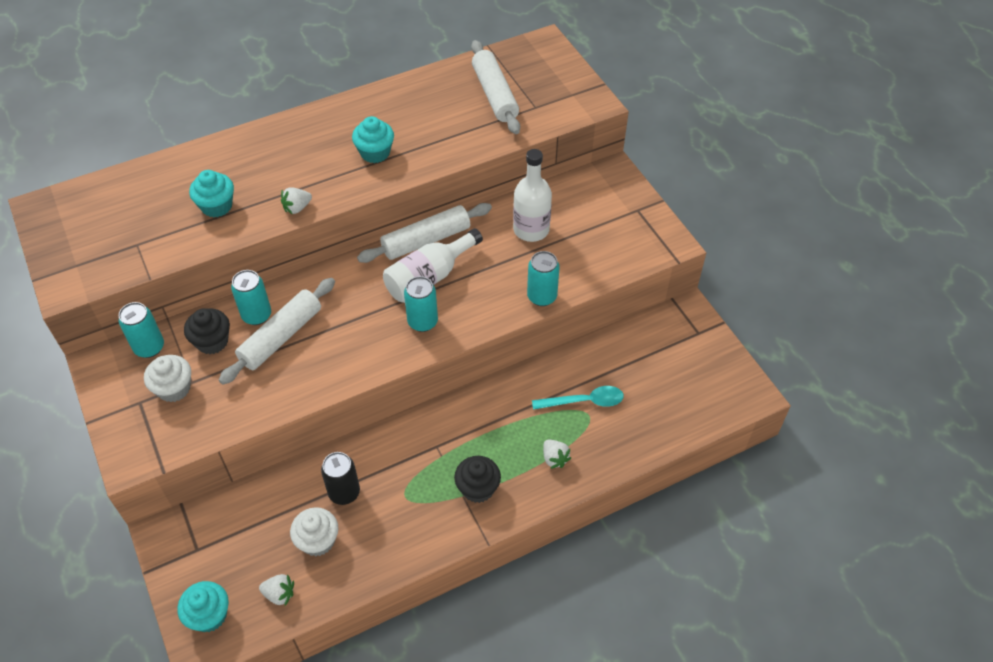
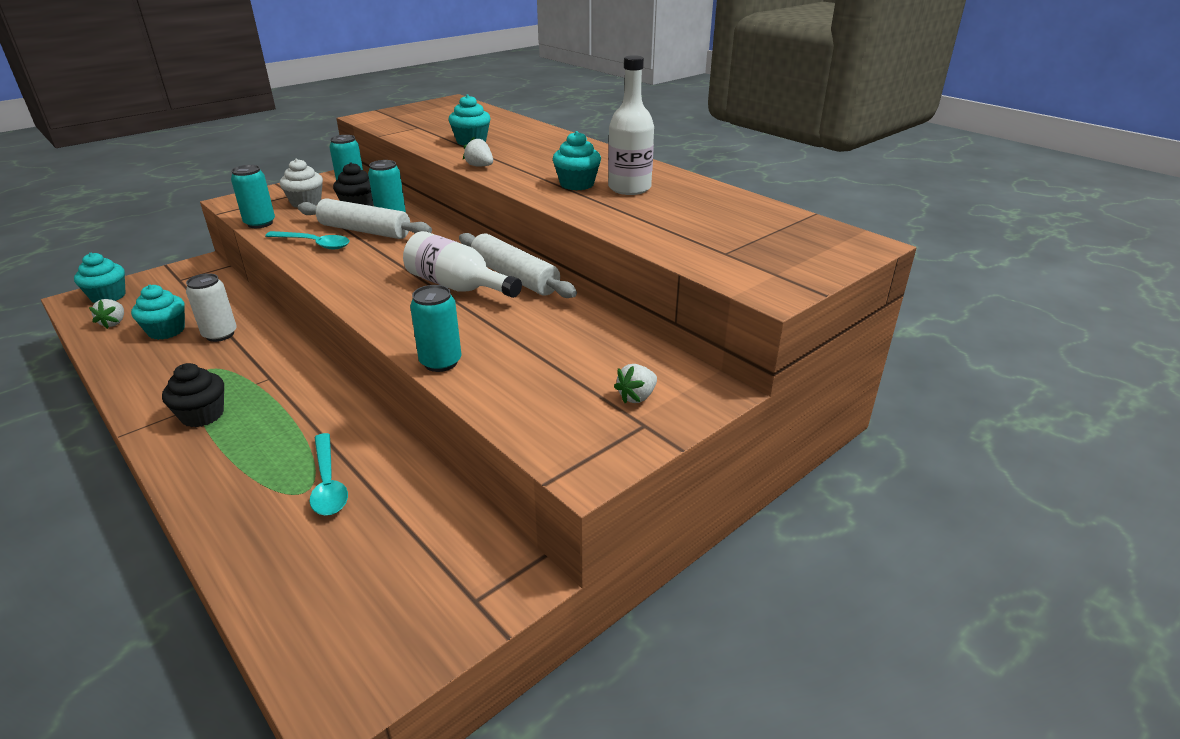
camera: 75 degrees right, 20 degrees down
white cupcake [290,507,338,556] -> turquoise cupcake [131,285,185,340]
black can [321,452,360,505] -> white can [186,273,237,342]
turquoise can [404,276,438,332] -> turquoise can moved to [231,165,275,228]
white rolling pin [471,40,520,134] -> none
white bottle [513,149,552,242] -> white bottle moved to [608,55,654,195]
white strawberry [543,440,571,469] -> white strawberry moved to [614,364,657,403]
none -> turquoise spoon [265,231,350,249]

